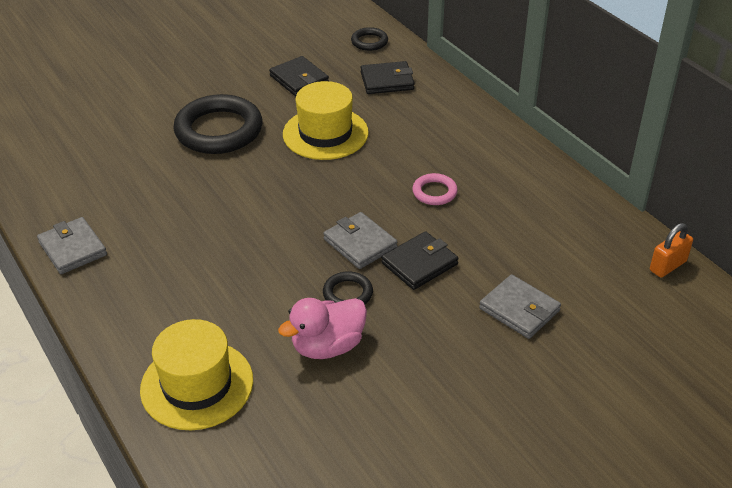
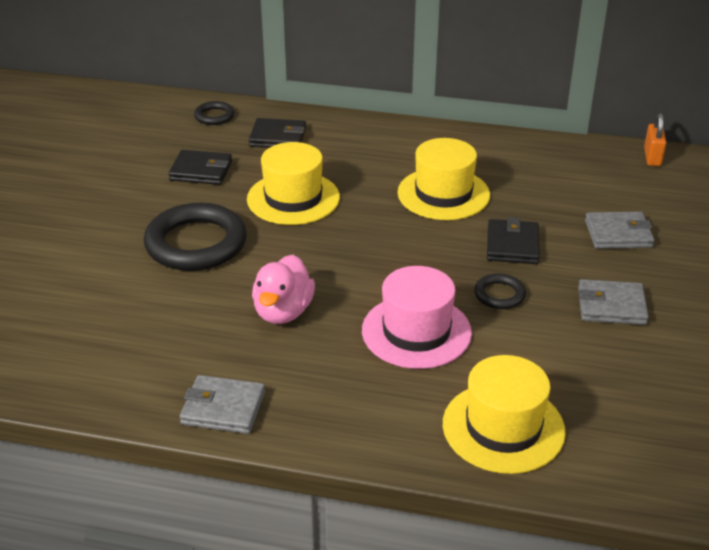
camera: 45 degrees left, 5 degrees down
pink duck [278,298,367,359] -> pink duck moved to [252,255,315,324]
grey wallet [323,212,397,269] -> grey wallet moved to [578,279,649,325]
black wallet [360,61,415,94] -> black wallet turned 60 degrees clockwise [249,118,306,148]
pink ring [412,173,458,205] -> yellow hat [397,138,490,220]
none -> pink hat [362,266,472,369]

